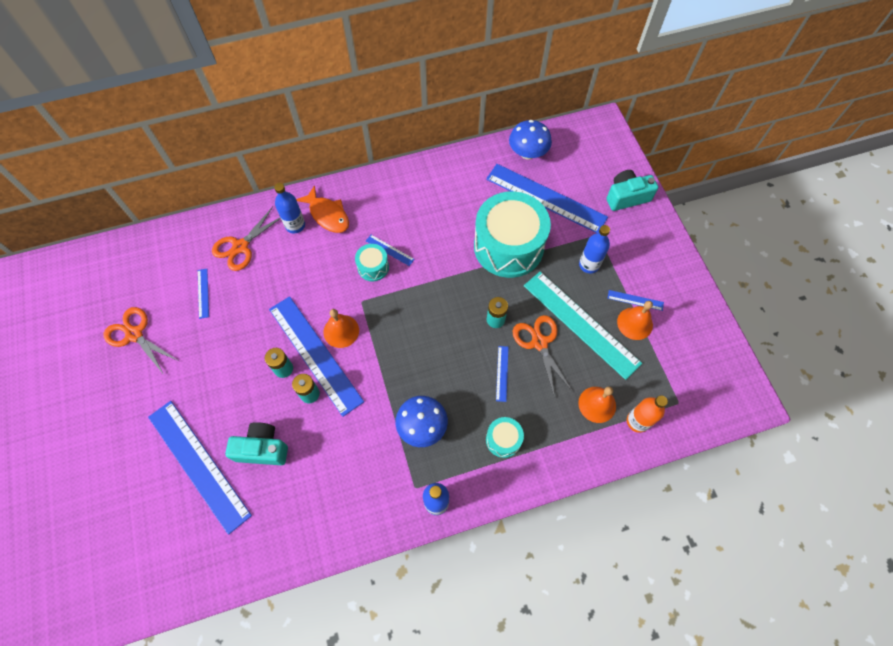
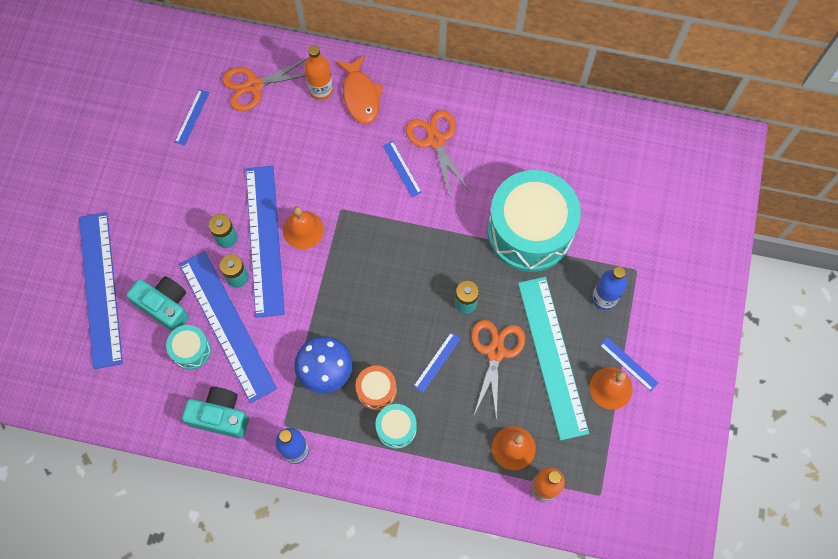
camera: 30 degrees right, 5 degrees up
orange scissors [104,307,179,375] -> orange scissors moved to [406,110,470,198]
blue bottle [274,183,305,234] -> orange bottle [304,45,333,100]
turquoise drum [355,244,389,281] -> turquoise drum moved to [166,325,211,370]
blue ruler [486,164,608,233] -> blue ruler moved to [179,251,277,403]
blue mushroom [509,120,552,160] -> none
turquoise camera [606,170,658,211] -> turquoise camera moved to [182,387,249,439]
none -> orange drum [355,366,397,411]

